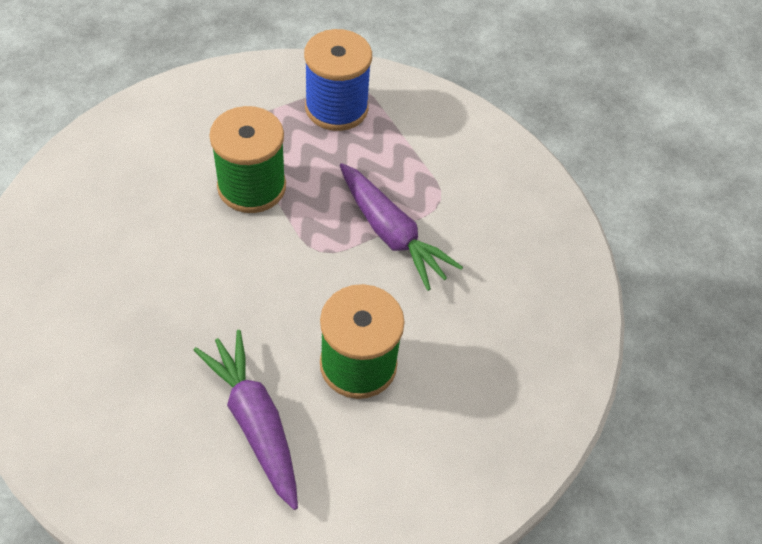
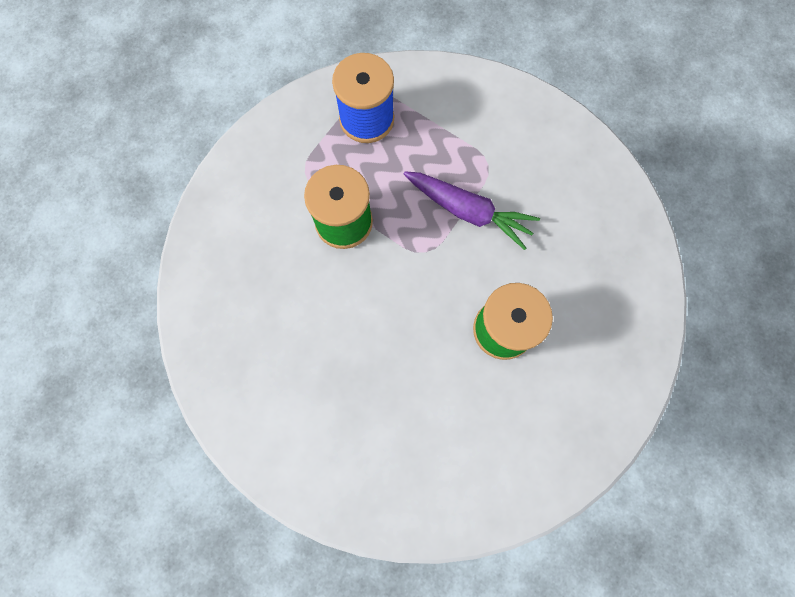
camera: 20 degrees left, 20 degrees up
purple carrot [194,330,298,510] -> none

